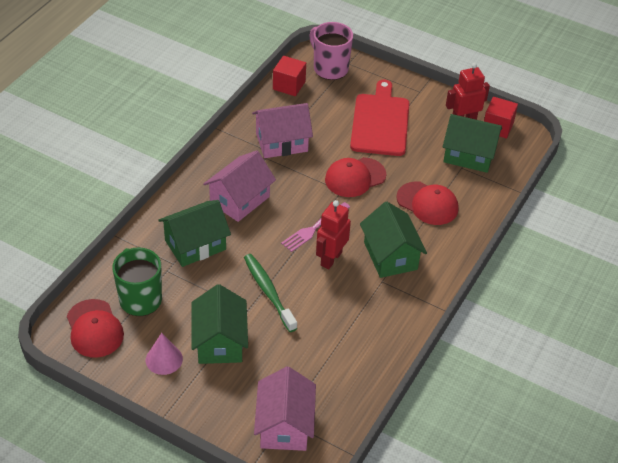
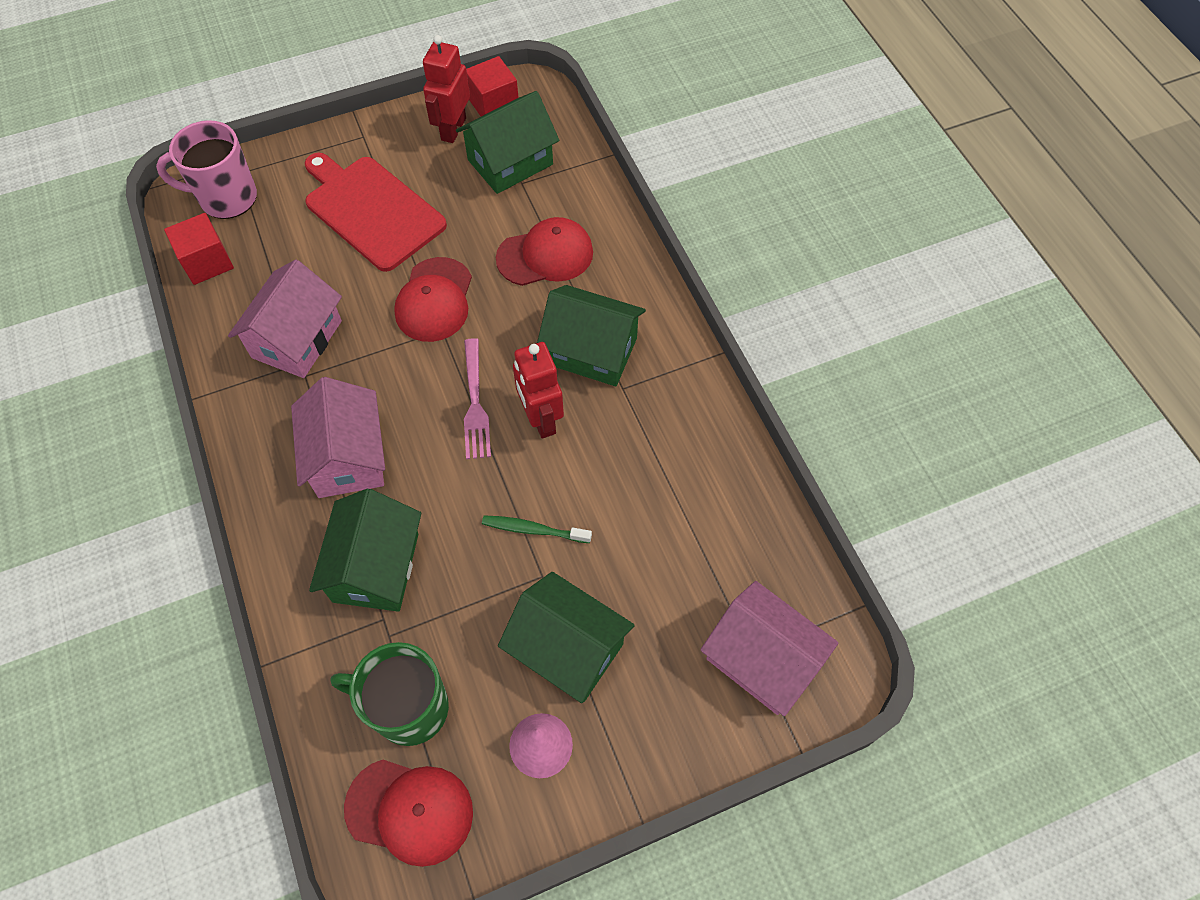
camera: 50 degrees left, 15 degrees up
green toothbrush [244,254,297,332] -> green toothbrush [482,515,592,543], size x0.65

